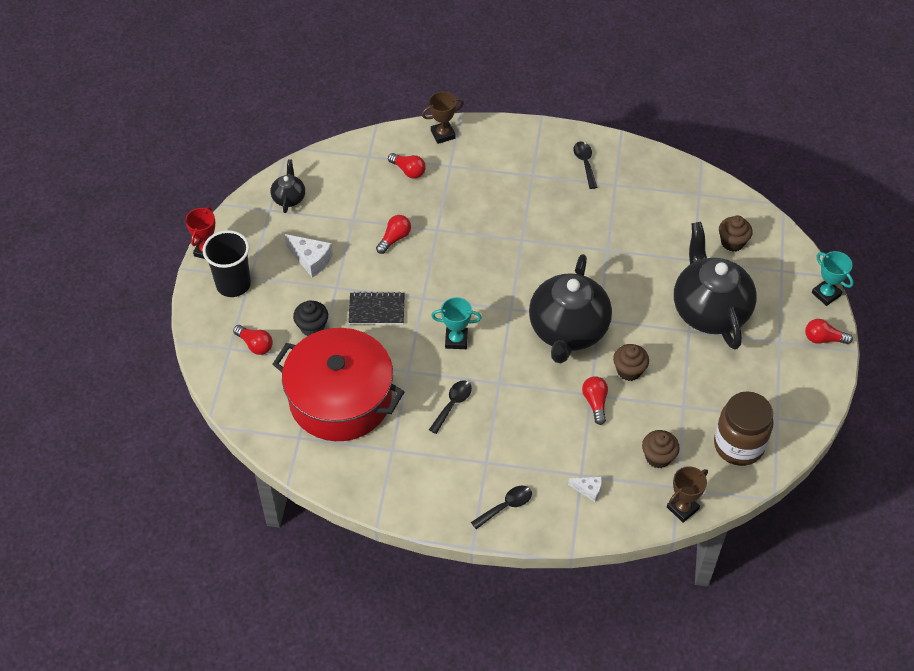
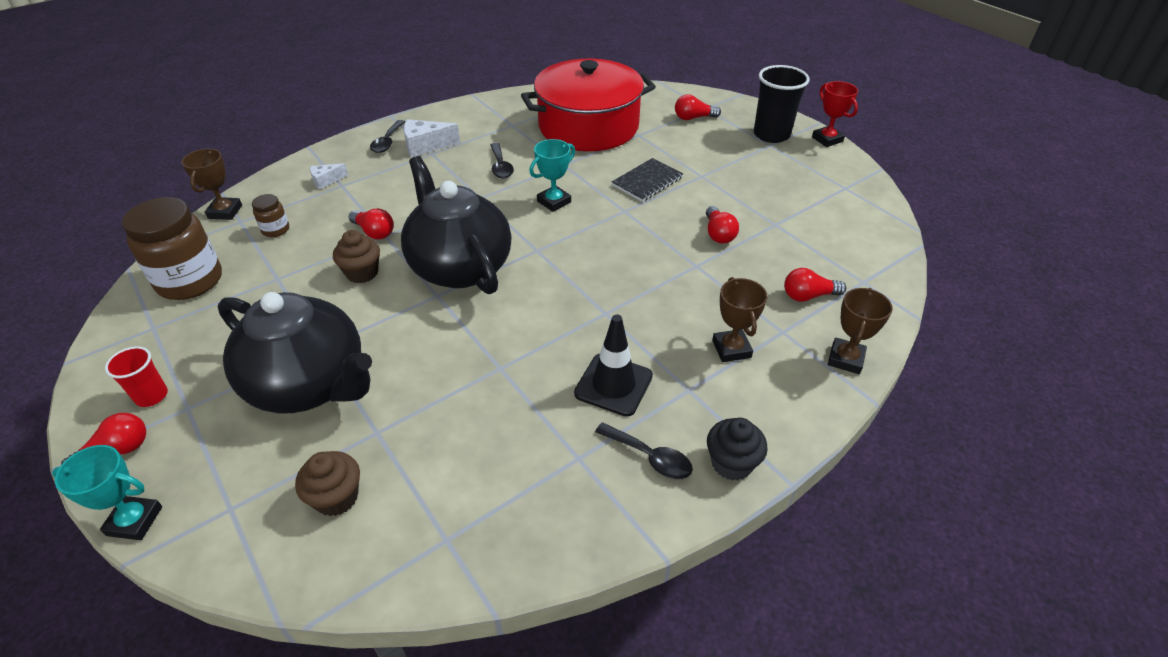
camera: 135 degrees right, 10 degrees down
black teapot [271,160,305,213] -> none
white cheese [284,234,333,277] -> white cheese moved to [404,119,460,157]
black cupcake [293,301,328,336] -> black cupcake moved to [707,418,768,481]
brown cupcake [642,430,680,468] -> brown jar [252,194,289,237]
none -> red cup [105,347,168,407]
none -> black traffic cone [574,314,653,417]
none -> brown trophy [712,277,768,362]

